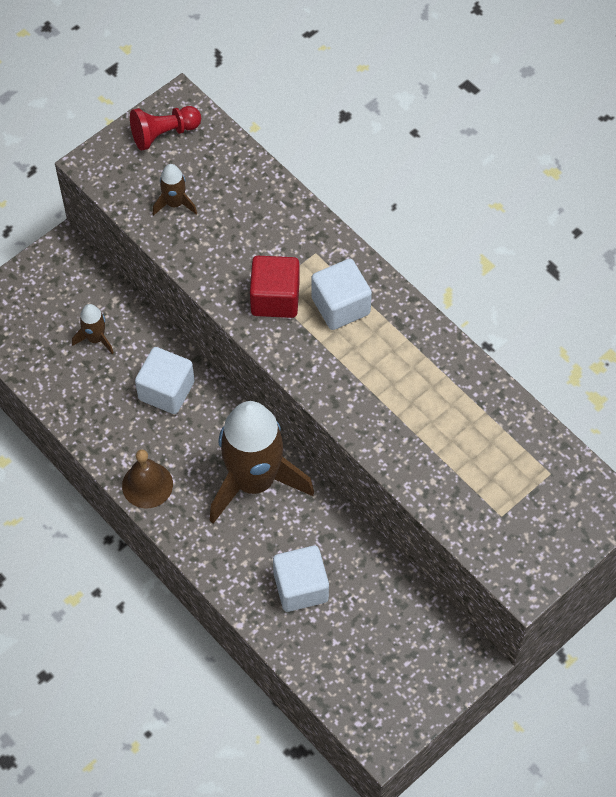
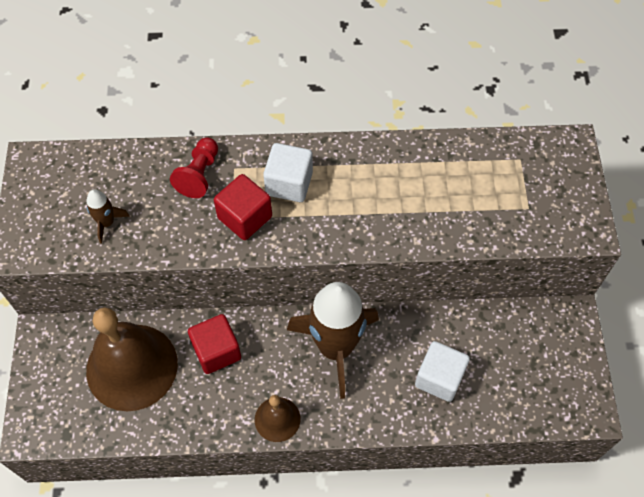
camera: 50 degrees left, 0 degrees up
brown rocket [72,304,114,354] -> brown bell [86,308,178,411]
red pawn [130,106,201,151] -> red pawn moved to [170,137,218,198]
white cube [135,347,195,414] -> red cube [188,314,241,374]

